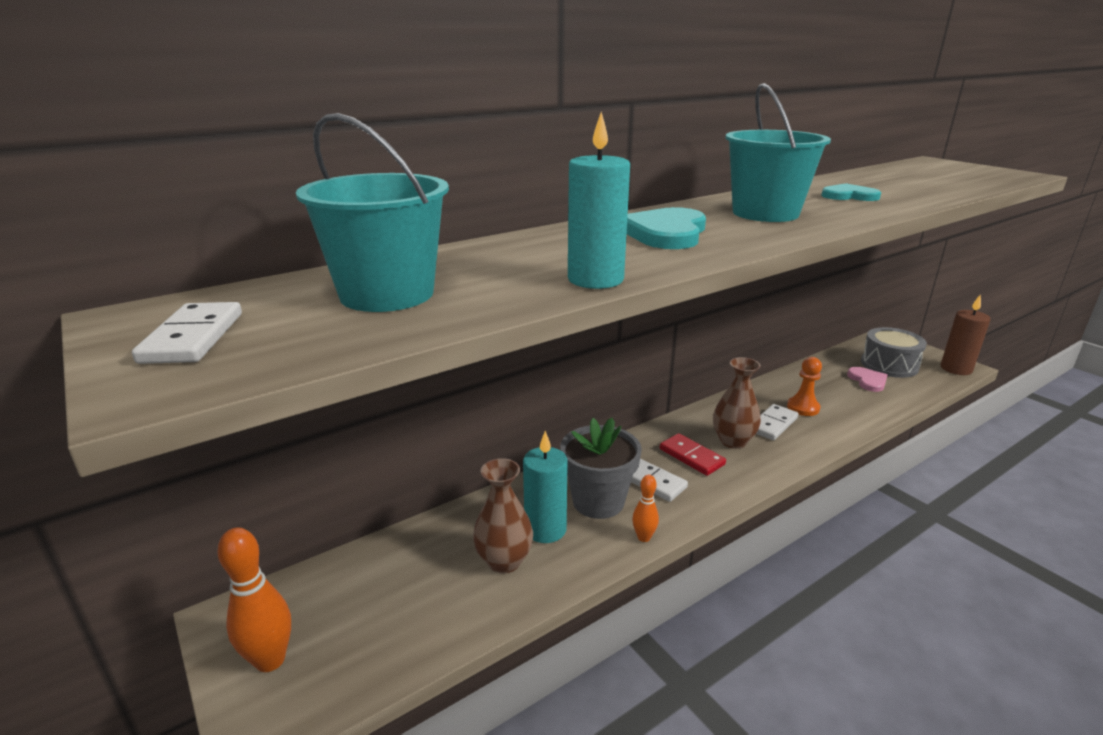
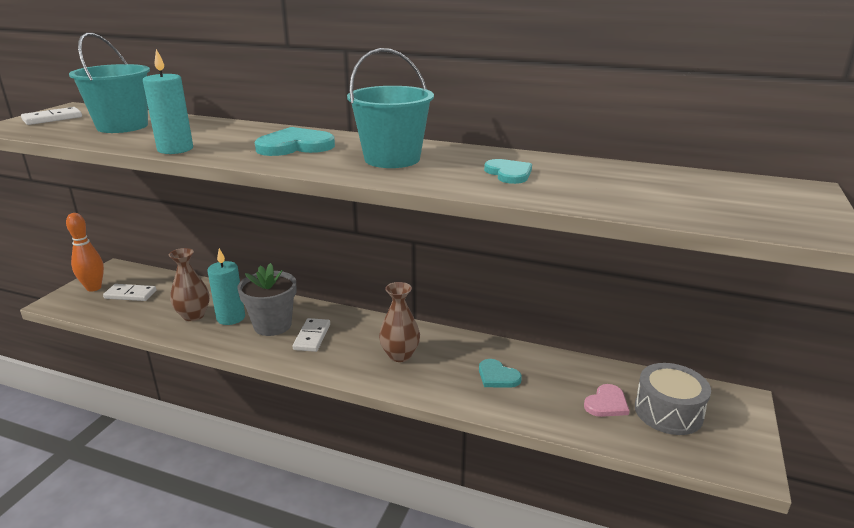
camera: 55 degrees right, 0 degrees up
orange bowling pin [632,475,659,542] -> none
red domino [660,433,726,476] -> none
white domino [756,404,799,440] -> white domino moved to [103,284,157,301]
orange pawn [787,357,822,416] -> turquoise heart [479,359,522,388]
brown candle [941,294,990,375] -> none

